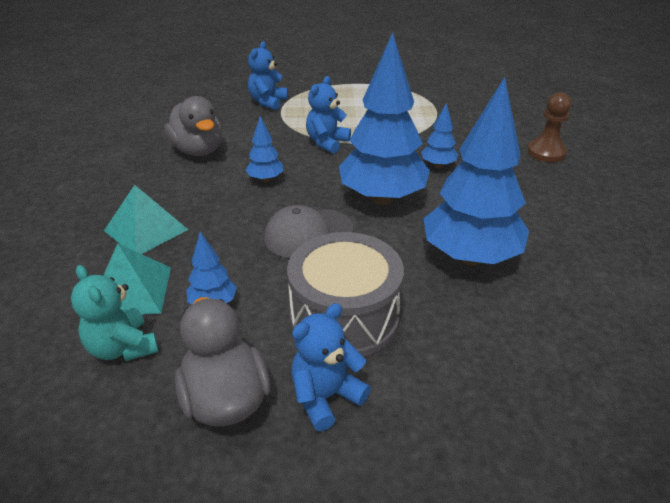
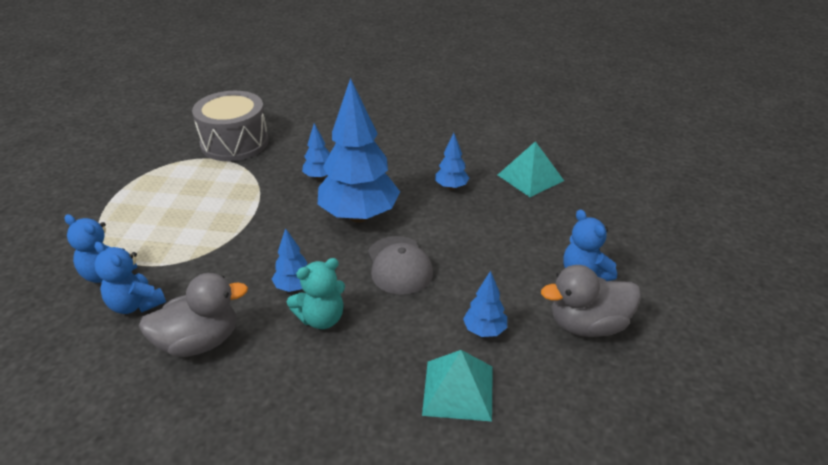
camera: 80 degrees left, 0 degrees up
turquoise teddy bear [71,265,158,361] -> turquoise teddy bear moved to [287,258,345,329]
turquoise pyramid [104,185,188,254] -> turquoise pyramid moved to [498,141,564,197]
grey drum [287,232,404,357] -> grey drum moved to [192,91,269,161]
blue teddy bear [306,76,351,154] -> blue teddy bear moved to [94,242,166,314]
blue tree [424,77,529,266] -> blue tree [435,133,469,190], size x0.45
brown pawn [527,92,571,162] -> none

